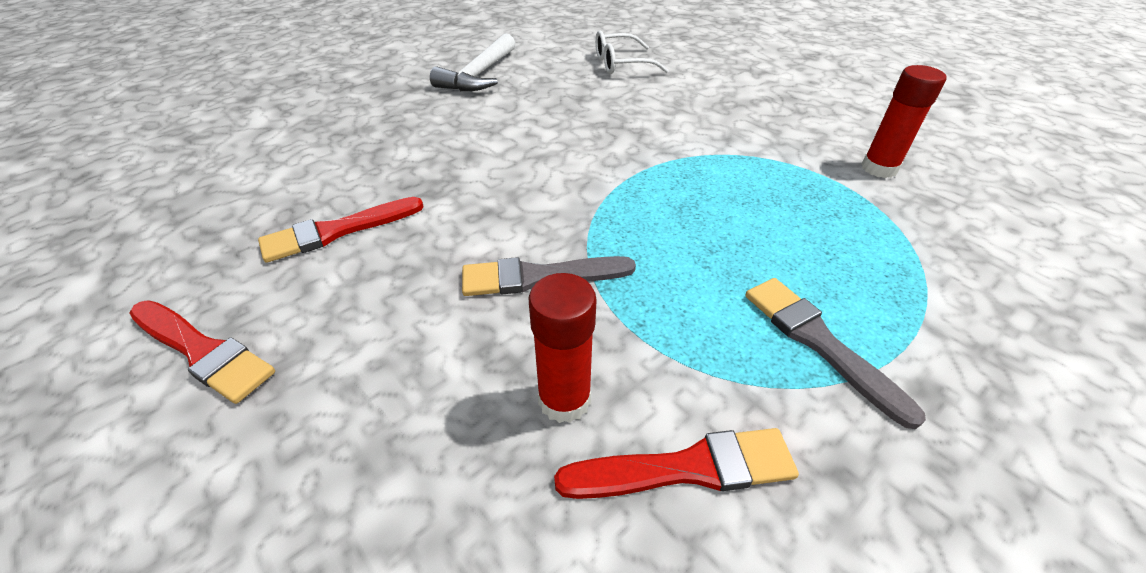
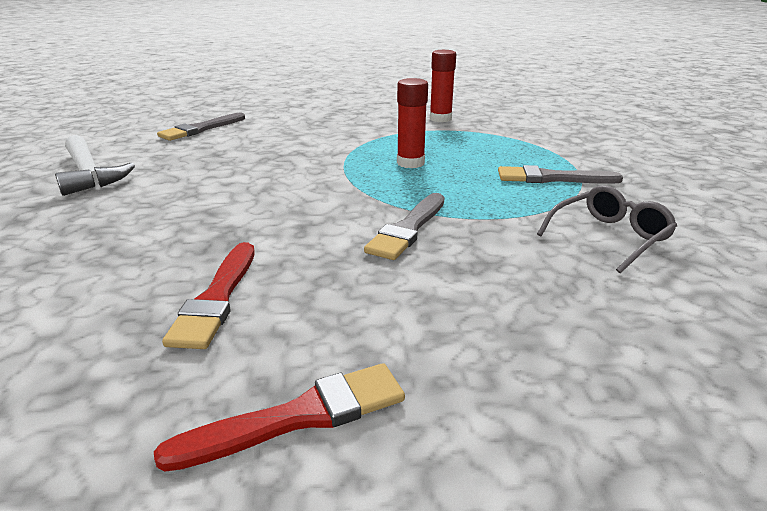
camera: 55 degrees left, 15 degrees down
red glue stick [529,273,597,423] -> red glue stick moved to [397,78,428,168]
red brush [554,428,799,499] -> grey glasses [537,185,677,273]
white glasses [595,31,669,74] -> grey brush [157,113,245,141]

